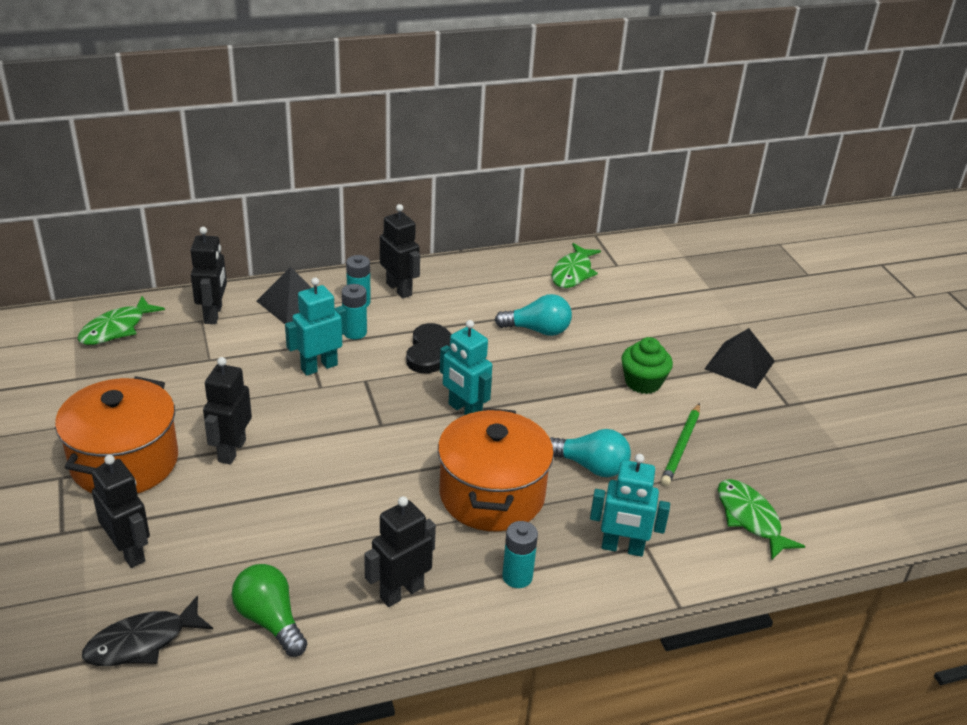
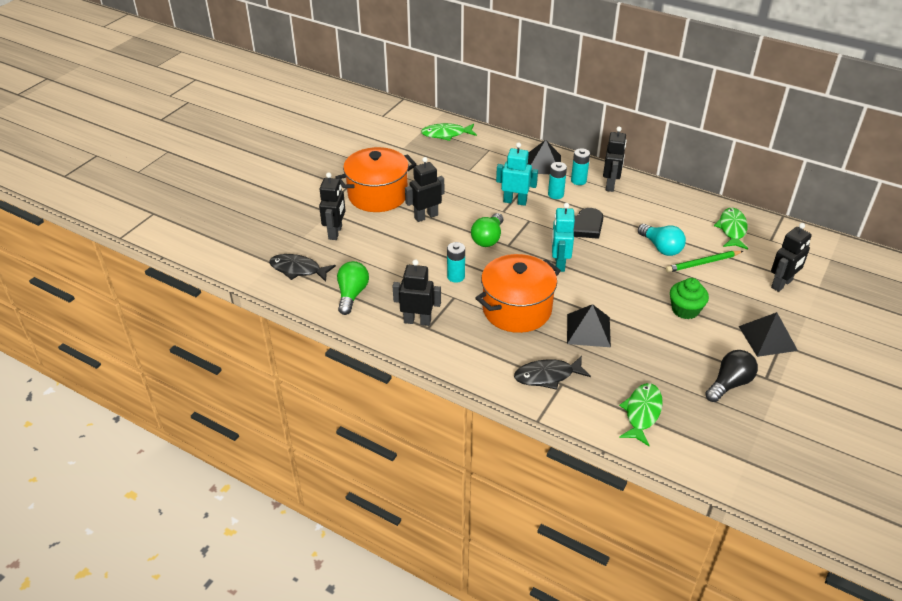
camera: 50 degrees right, 5 degrees up
black robot [191,227,227,324] -> black robot moved to [771,223,812,292]
turquoise battery [502,521,538,588] -> turquoise battery moved to [447,242,465,283]
turquoise light bulb [550,429,631,477] -> black pyramid [567,304,611,347]
green fish [551,243,601,288] -> green fish turned 120 degrees clockwise [714,208,748,250]
turquoise robot [590,454,670,557] -> black fish [514,356,591,390]
green pencil [660,403,700,486] -> green pencil moved to [666,251,743,272]
none -> green light bulb [471,213,503,247]
none -> black light bulb [705,350,758,402]

